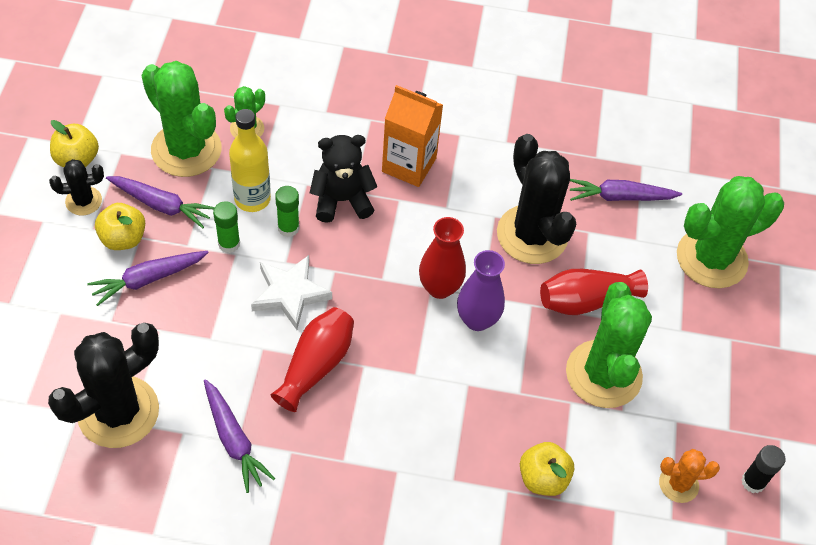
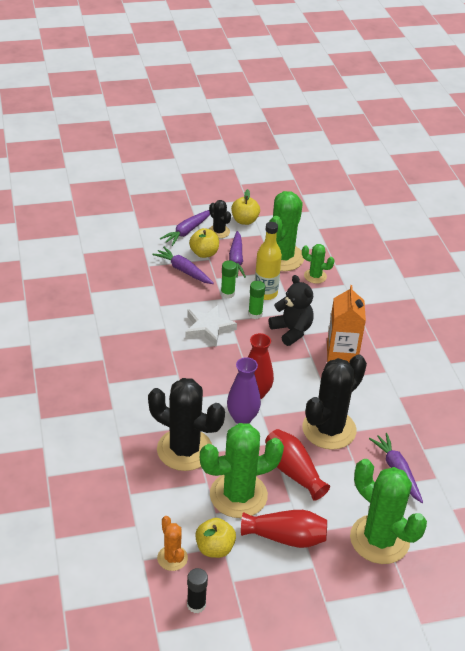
camera: 70 degrees right, 15 degrees down
black cactus [48,323,159,448] -> black cactus moved to [148,378,225,471]
purple carrot [204,379,275,493] -> purple carrot moved to [160,210,210,246]
red vase [271,307,354,412] -> red vase moved to [241,510,327,548]
yellow apple [520,442,574,496] -> yellow apple moved to [195,518,236,558]

